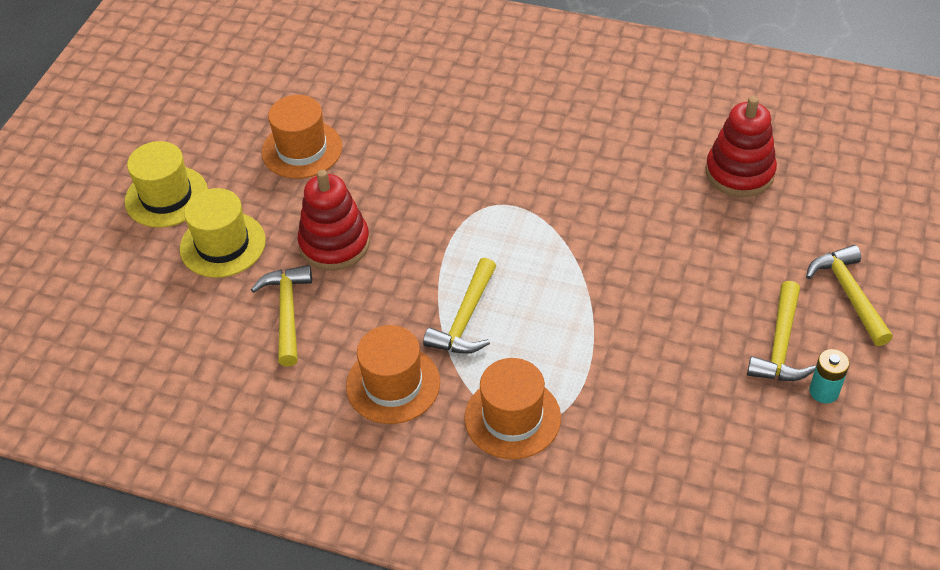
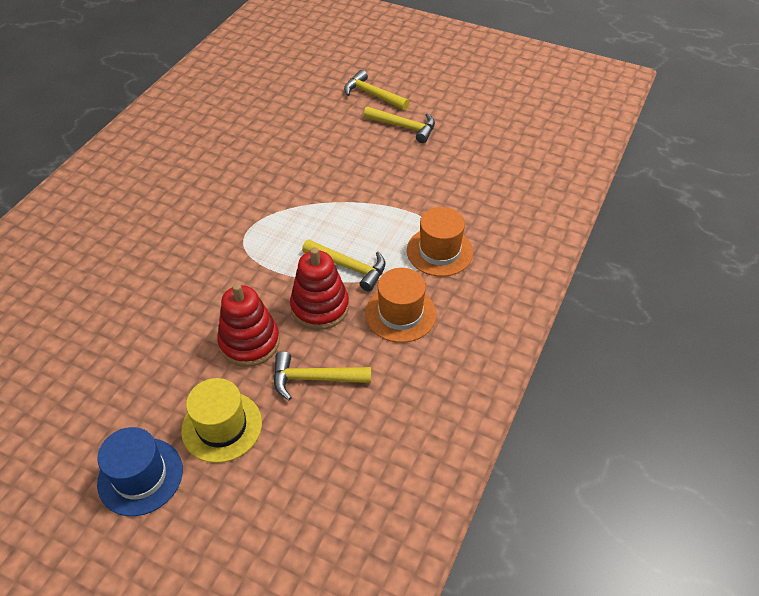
camera: 85 degrees left, 0 degrees up
yellow hat [125,141,208,228] -> blue hat [97,427,183,516]
orange hat [262,95,342,179] -> none
red stacking toy [705,96,777,197] -> red stacking toy moved to [290,247,349,330]
yellow hammer [806,245,893,346] -> yellow hammer turned 45 degrees clockwise [344,70,409,110]
turquoise battery [809,349,849,404] -> none

